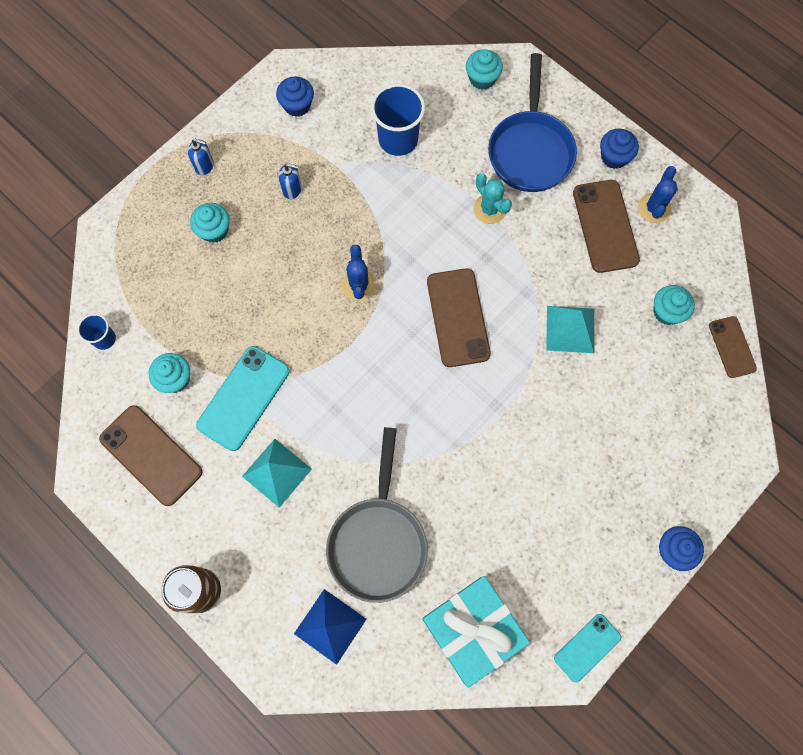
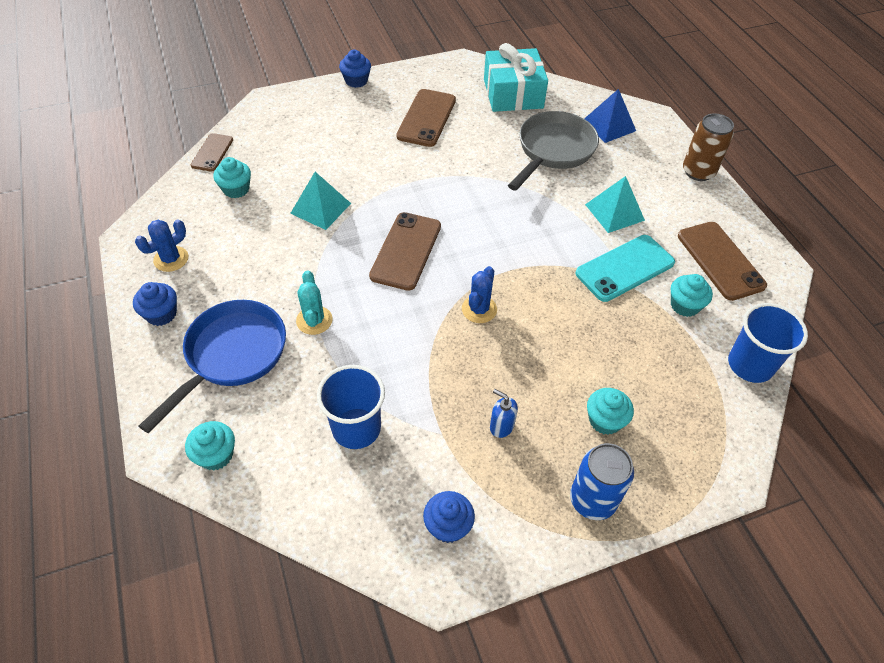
camera: 155 degrees left, 20 degrees down
blue cup [77,314,116,350] -> blue cup [728,303,808,383], size x1.82
blue soap dispenser [188,139,213,175] -> blue can [570,443,634,520]
turquoise phone [554,614,621,682] -> none
brown phone [573,180,640,273] -> brown phone moved to [396,89,456,147]

